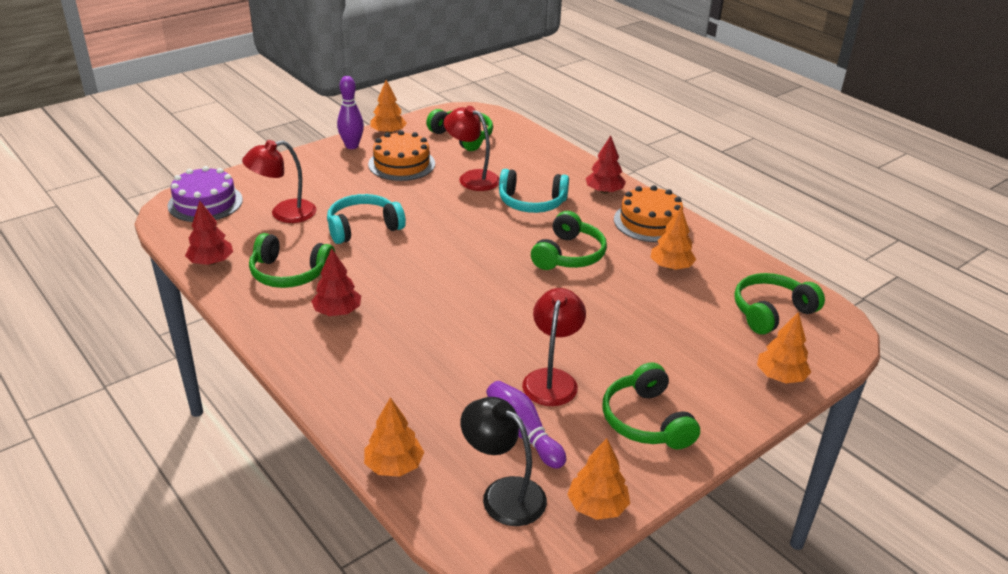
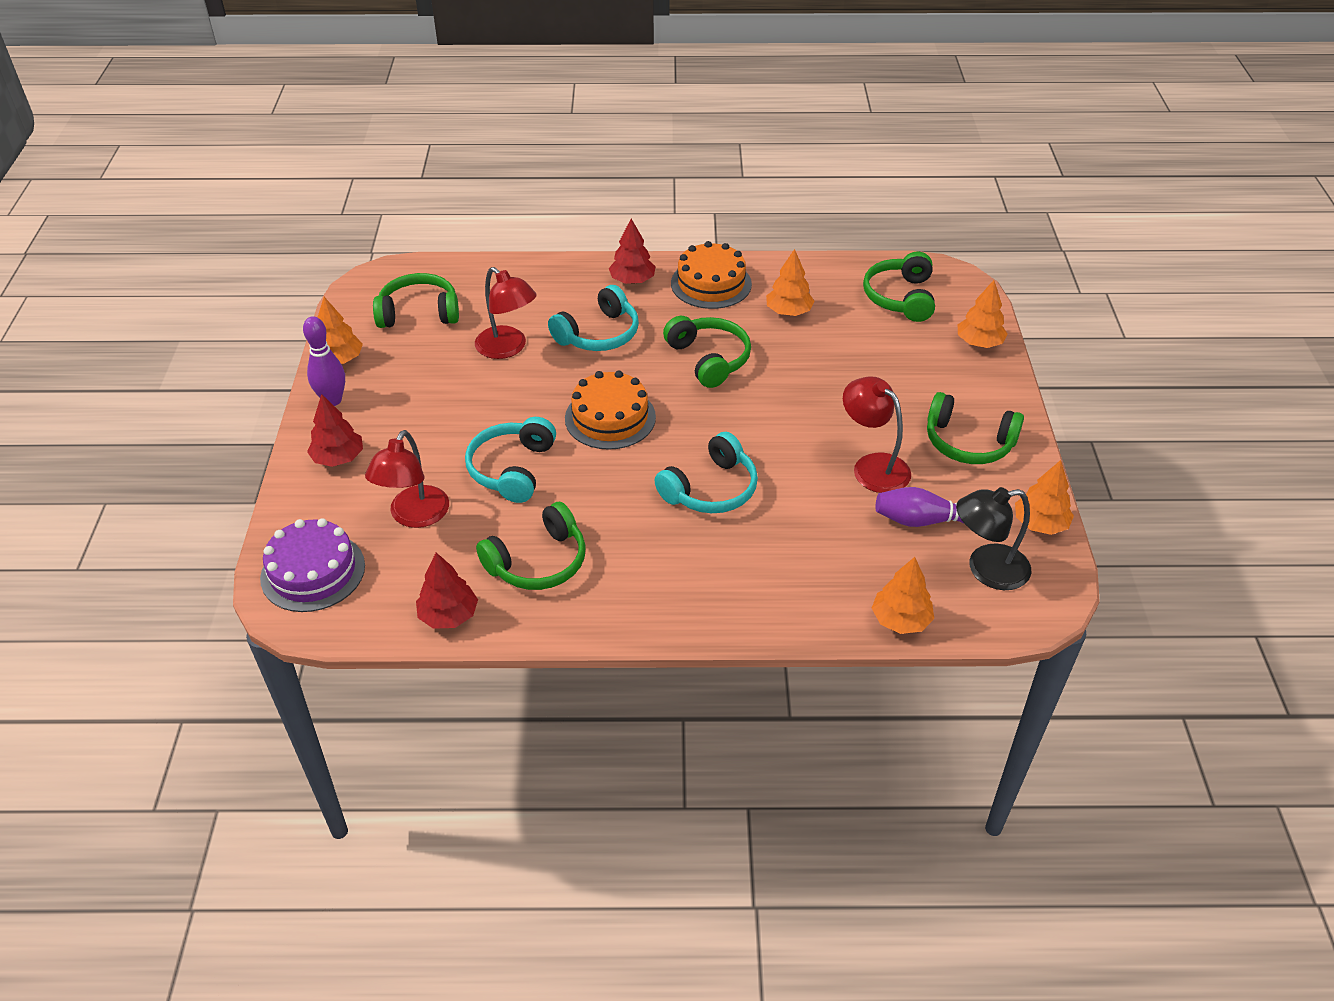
camera: 50 degrees left, 10 degrees up
red tree [311,249,361,316] -> red tree moved to [307,394,363,467]
orange cake [368,130,435,181] -> orange cake moved to [565,370,656,450]
red lamp [444,106,500,191] -> red lamp turned 120 degrees counterclockwise [475,267,537,359]
none -> turquoise headphones [655,432,758,513]

